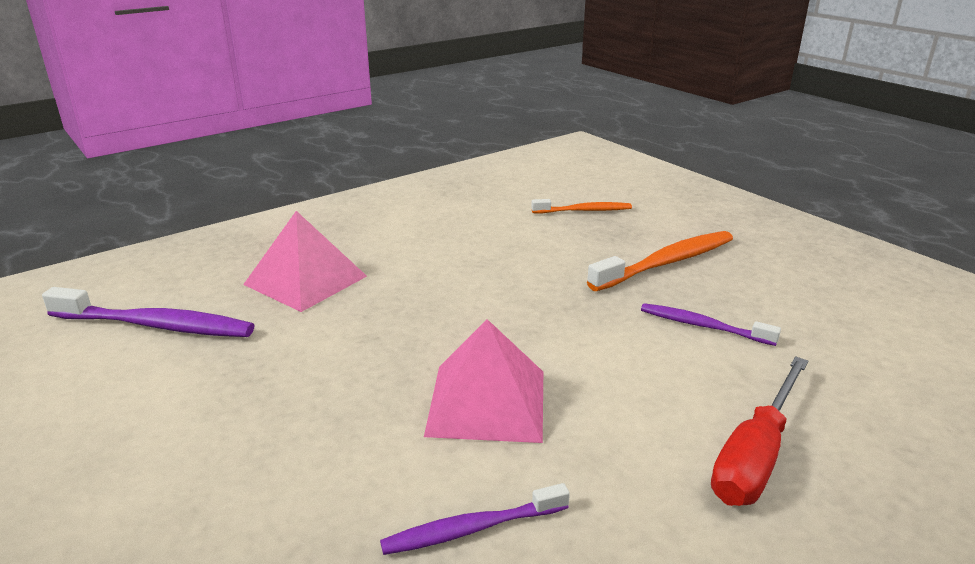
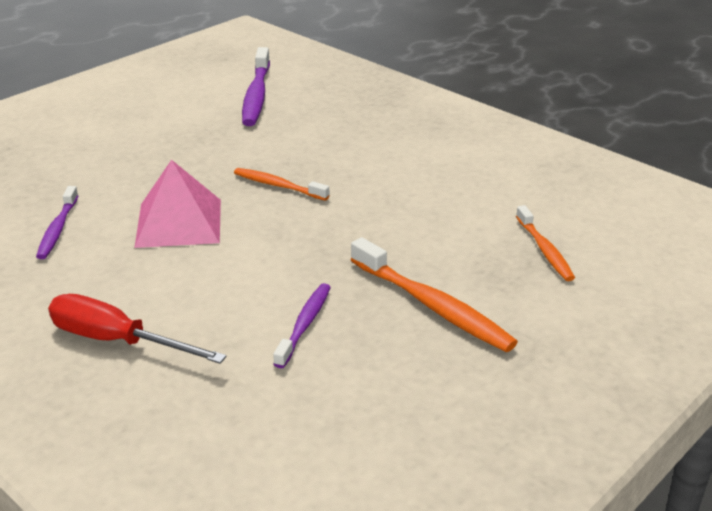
camera: 80 degrees right, 5 degrees up
pink pyramid [243,211,367,312] -> none
purple toothbrush [380,483,570,555] -> purple toothbrush turned 150 degrees counterclockwise [36,186,78,259]
none -> orange toothbrush [234,168,329,201]

